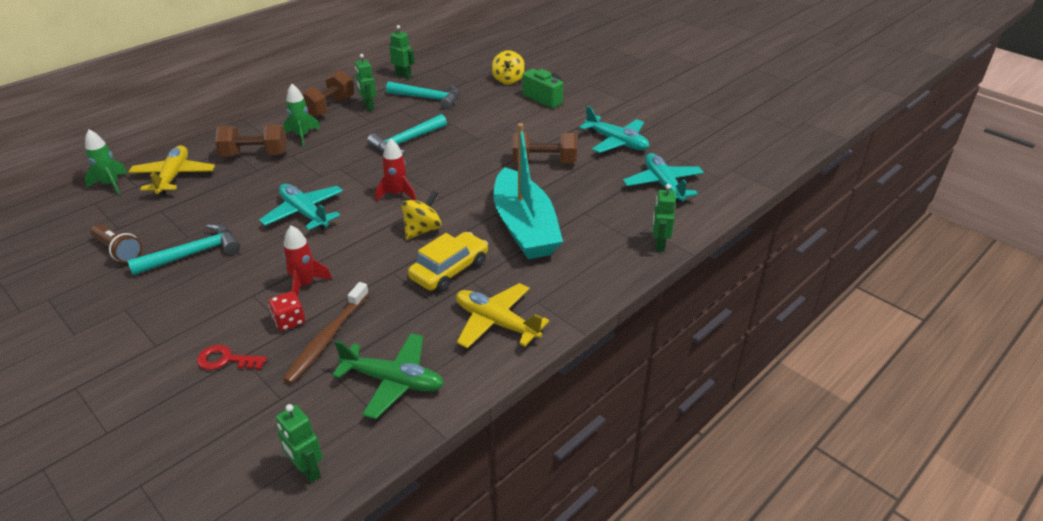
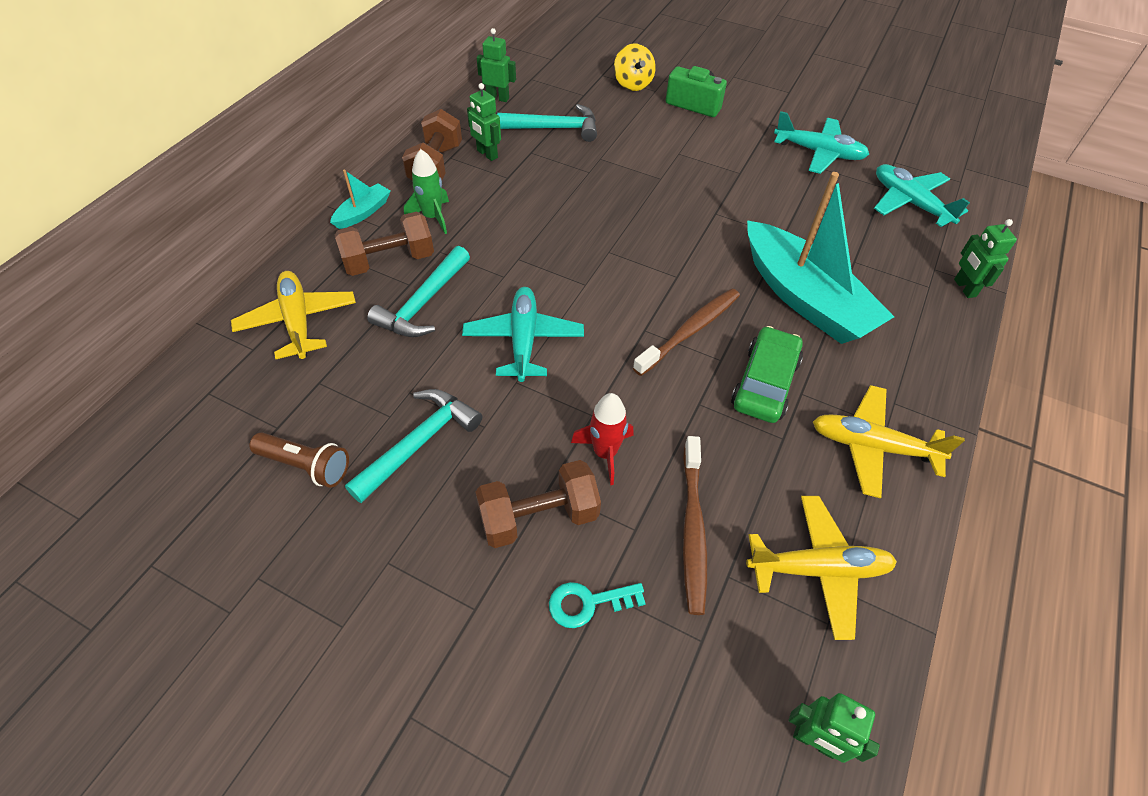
camera: 20 degrees left, 15 degrees up
green rocket [85,130,127,195] -> none
red key [197,345,267,370] -> turquoise key [549,582,646,628]
turquoise plane [259,184,343,230] -> turquoise plane turned 60 degrees clockwise [462,287,584,382]
red dice [268,291,305,331] -> none
green plane [332,333,444,419] -> yellow plane [746,496,897,640]
turquoise hammer [367,114,447,154] -> turquoise hammer moved to [367,246,470,337]
red rocket [375,138,416,201] -> none
yellow spinning top [402,190,442,240] -> brown toothbrush [633,288,740,376]
yellow car [408,232,488,292] -> green car [731,326,803,423]
brown dumbbell [513,133,577,164] -> brown dumbbell moved to [476,460,601,548]
none -> turquoise boat [330,170,391,229]

